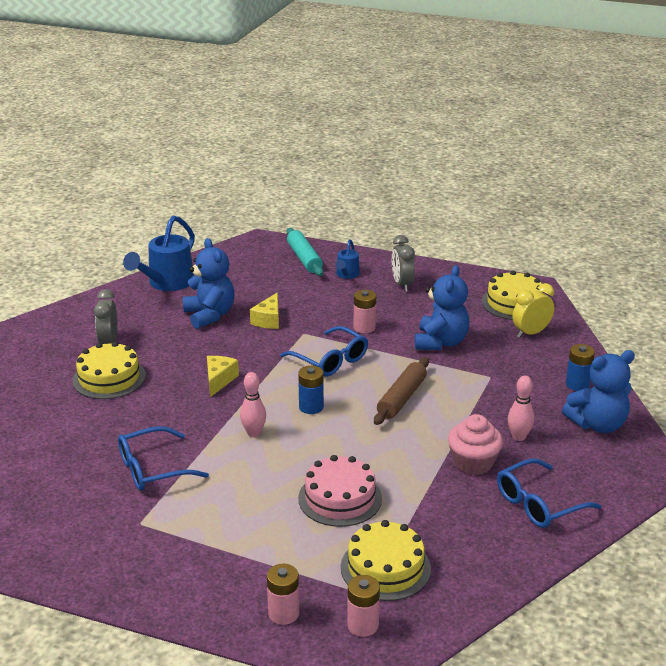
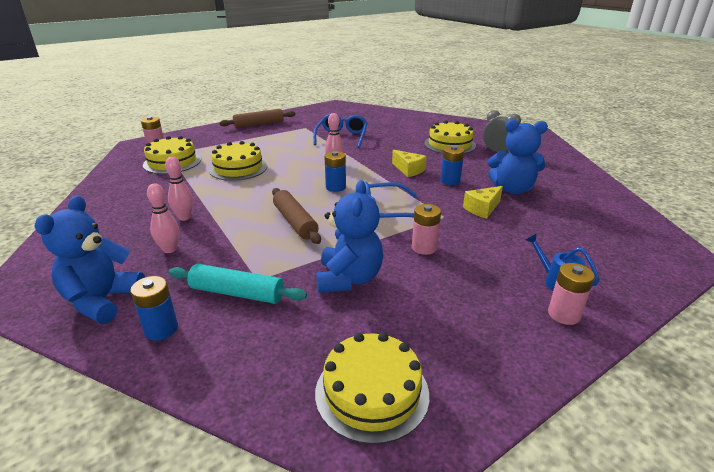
camera: 125 degrees right, 0 degrees up
blue watering can [123,216,195,291] -> none
yellow cheese [250,292,279,329] -> yellow cheese turned 90 degrees counterclockwise [463,186,503,219]
pink battery [267,564,299,625] -> pink battery moved to [548,263,595,325]
turquoise rolling pin [287,228,324,276] -> turquoise rolling pin moved to [168,264,307,304]
pink cake [298,455,382,527] -> yellow cake [209,141,267,181]
grey clock [392,235,415,292] -> none
blue teddy bear [415,265,469,350] -> blue teddy bear turned 135 degrees counterclockwise [316,180,383,293]
pink cupcake [448,414,503,475] -> pink bowling pin [165,157,193,221]
blue glasses [497,458,601,528] -> none
yellow clock [513,283,554,338] -> none
none -> brown rolling pin [219,109,295,128]
none -> blue battery [440,146,464,185]

